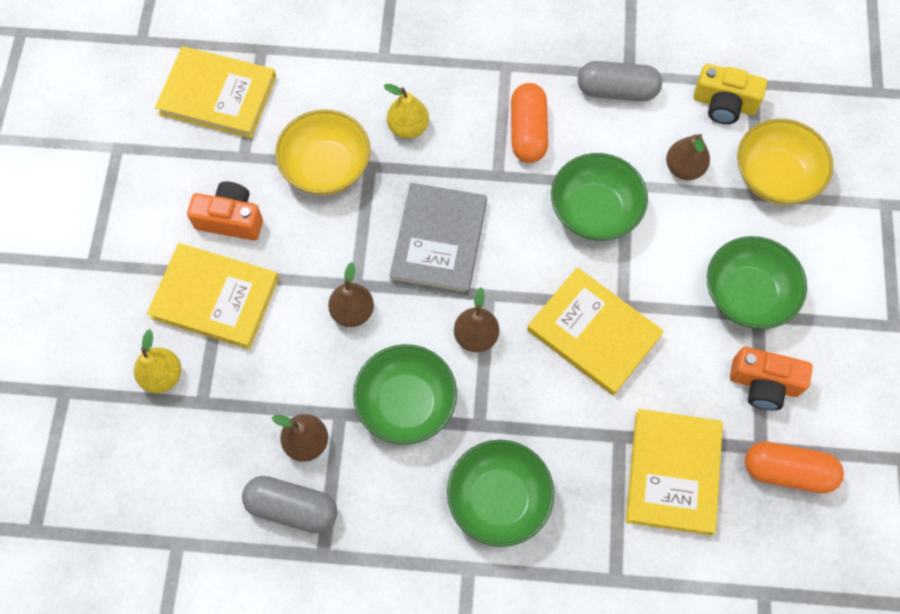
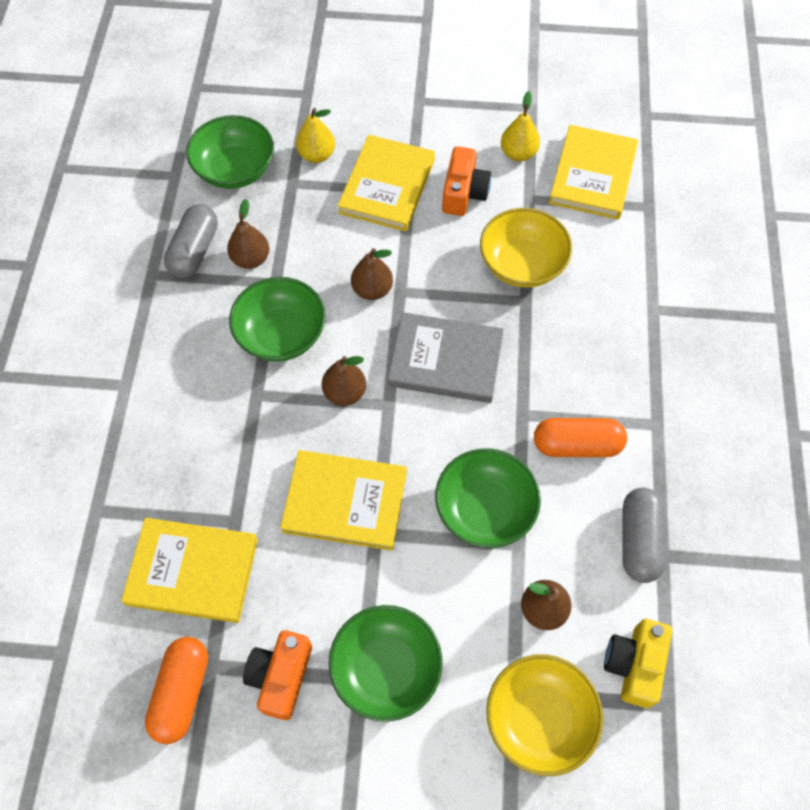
camera: 90 degrees right, 5 degrees down
yellow pear [384,84,429,139] -> yellow pear moved to [501,91,540,161]
green bowl [447,440,554,547] -> green bowl moved to [186,115,274,189]
yellow book [527,267,664,395] -> yellow book turned 60 degrees clockwise [280,450,407,551]

